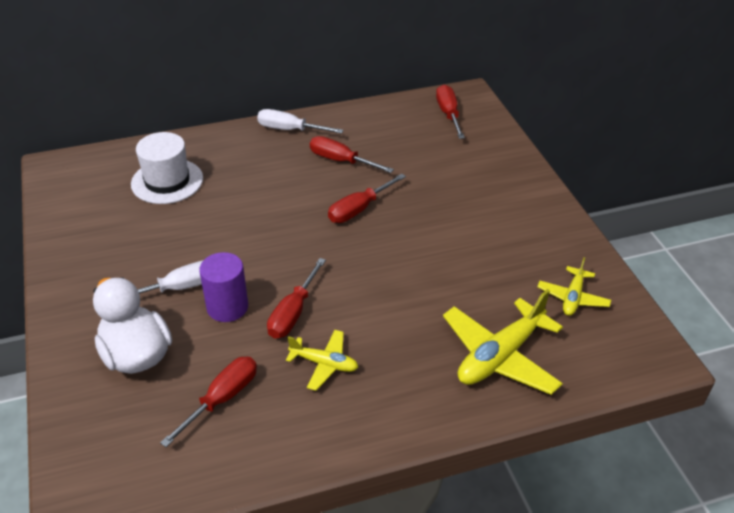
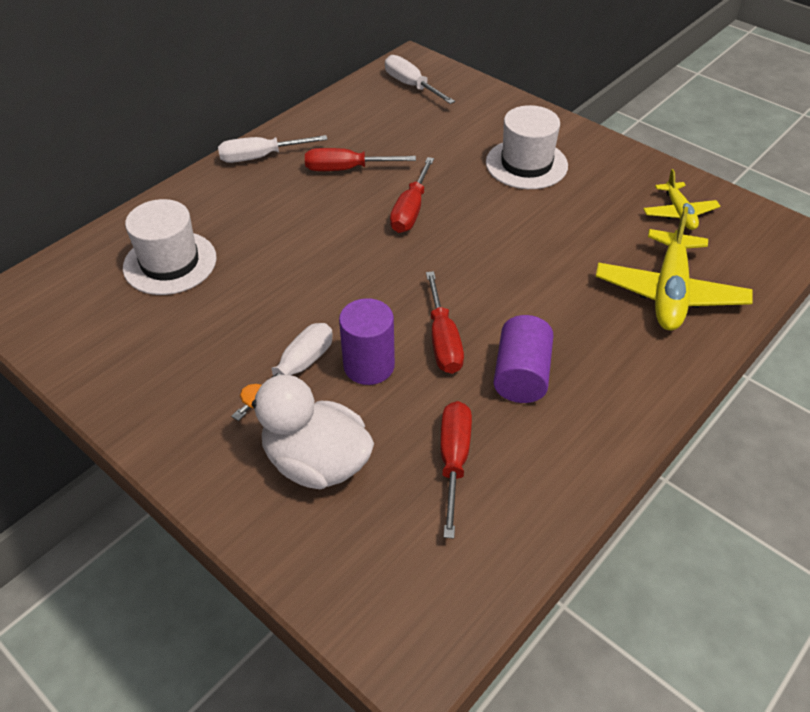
camera: 30 degrees left, 5 degrees up
yellow plane [286,330,358,391] -> purple cylinder [493,315,554,403]
red screwdriver [436,85,465,139] -> white screwdriver [385,55,455,104]
none -> white hat [486,105,568,189]

